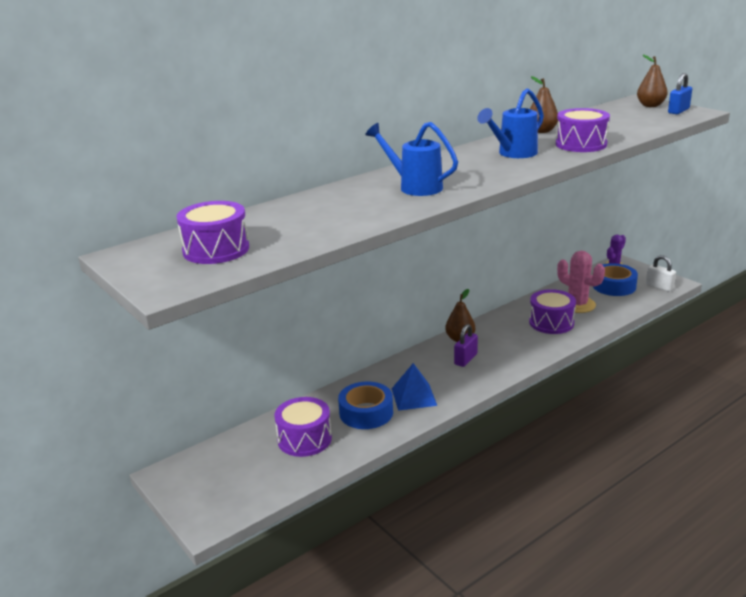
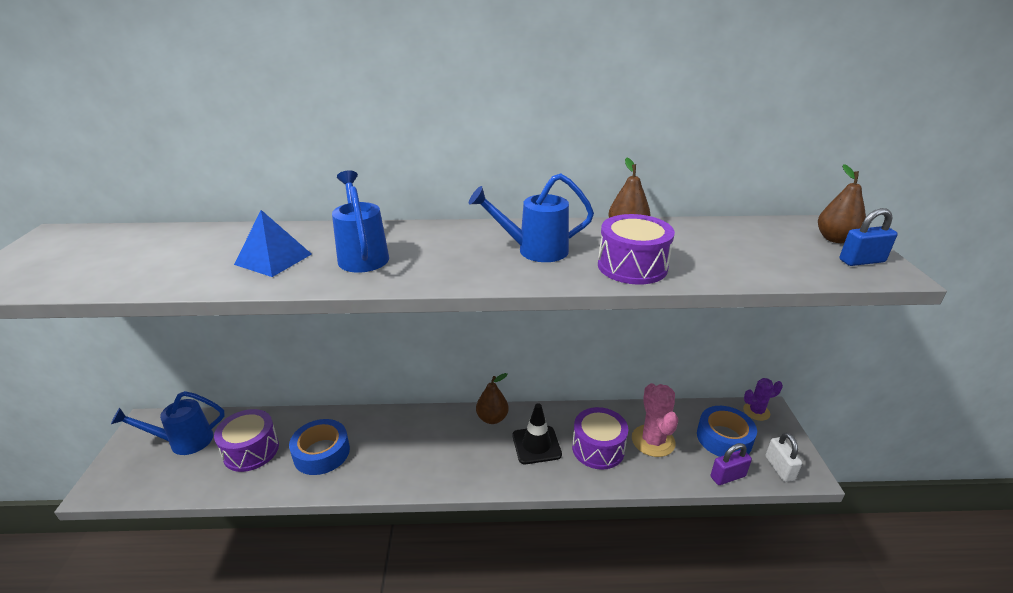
camera: 35 degrees right, 5 degrees up
purple drum [176,201,249,264] -> none
blue pyramid [392,363,437,411] -> blue pyramid moved to [234,210,312,277]
purple padlock [454,324,478,367] -> purple padlock moved to [711,443,752,485]
none -> blue watering can [111,391,225,455]
none -> black traffic cone [513,403,562,464]

